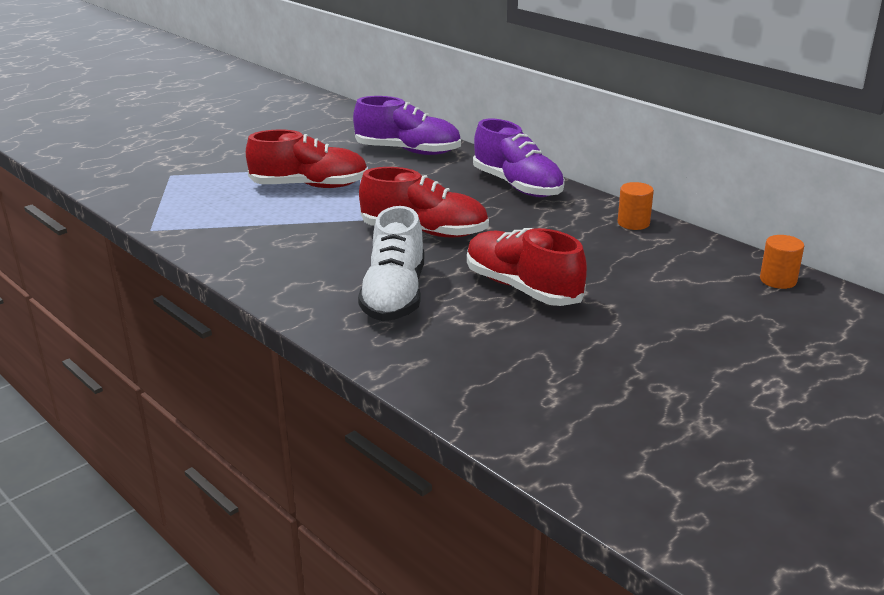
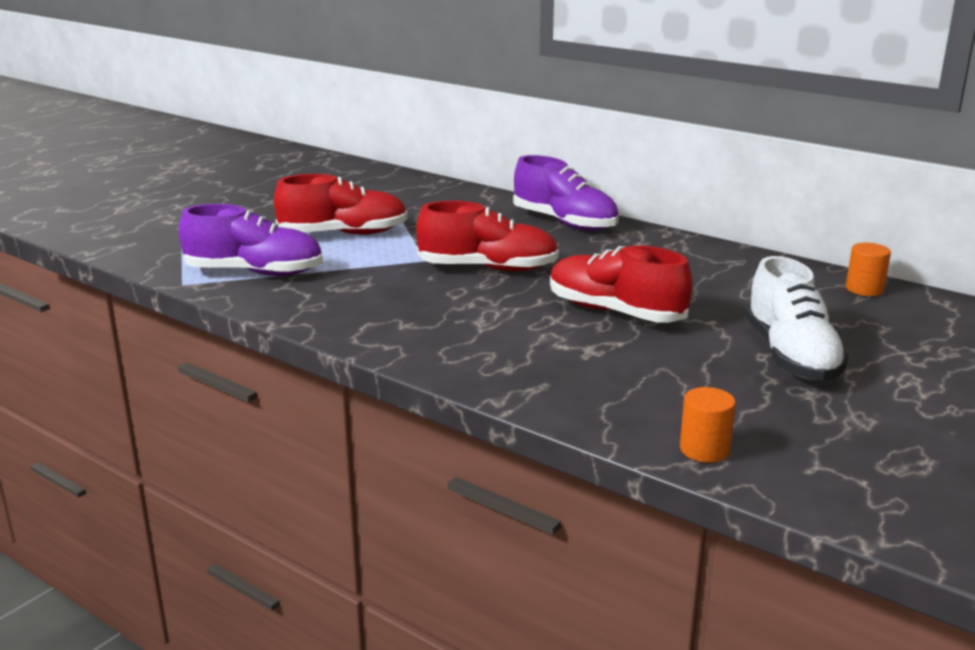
camera: 10 degrees left, 5 degrees down
purple shoe [353,96,461,155] -> purple shoe moved to [179,204,323,276]
white shoe [358,206,424,321] -> white shoe moved to [745,256,849,381]
orange cylinder [618,182,654,230] -> orange cylinder moved to [680,387,736,463]

